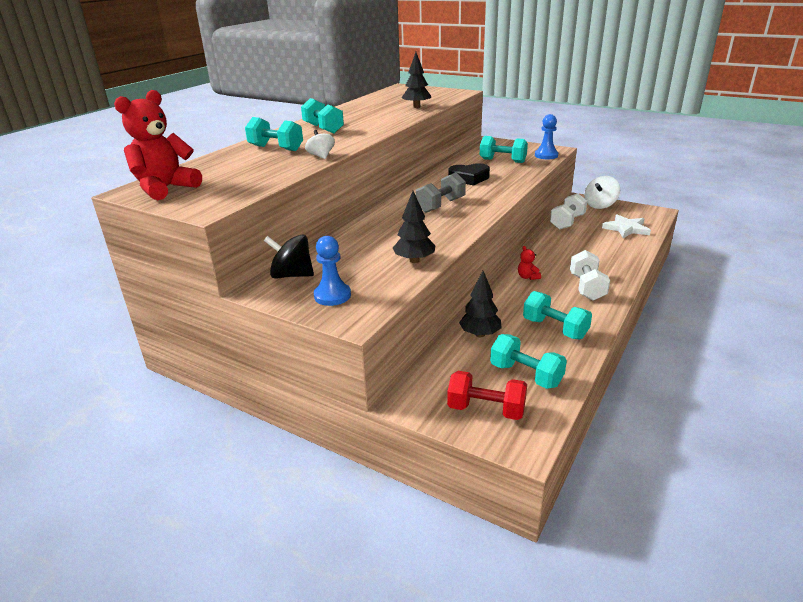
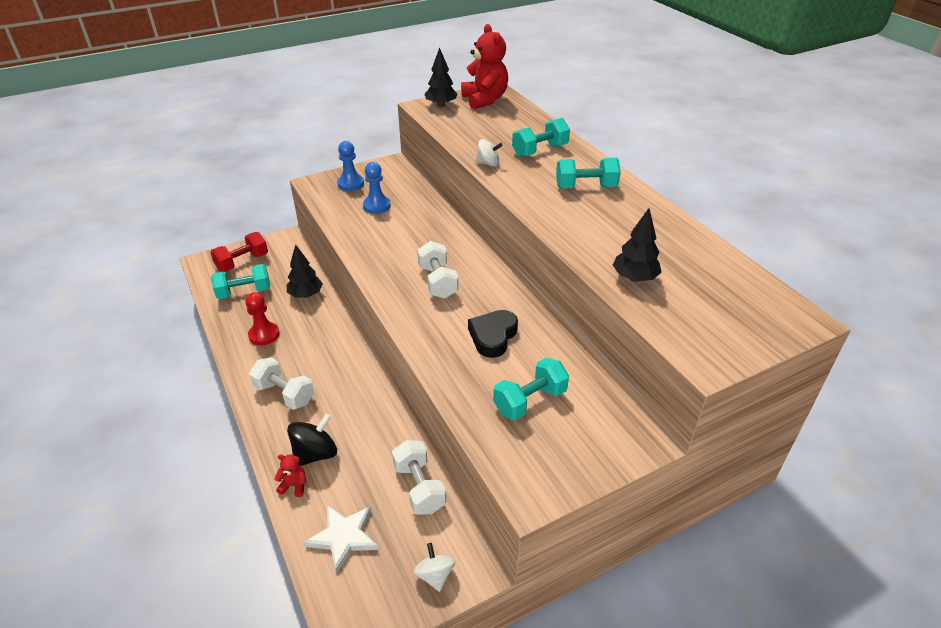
camera: 120 degrees right, 10 degrees up
black spinning top [264,234,314,279] -> black spinning top moved to [287,413,337,466]
black tree [393,191,435,263] -> black tree moved to [424,47,457,107]
grey dumbbell [416,172,466,213] -> white dumbbell [417,241,459,299]
red teddy bear [518,246,541,280] -> red teddy bear moved to [274,454,306,497]
turquoise dumbbell [523,291,592,339] -> red pawn [245,292,280,345]
blue pawn [535,114,558,159] -> blue pawn moved to [363,162,391,214]
white spinning top [584,176,620,209] -> white spinning top [413,543,455,592], size x0.66

